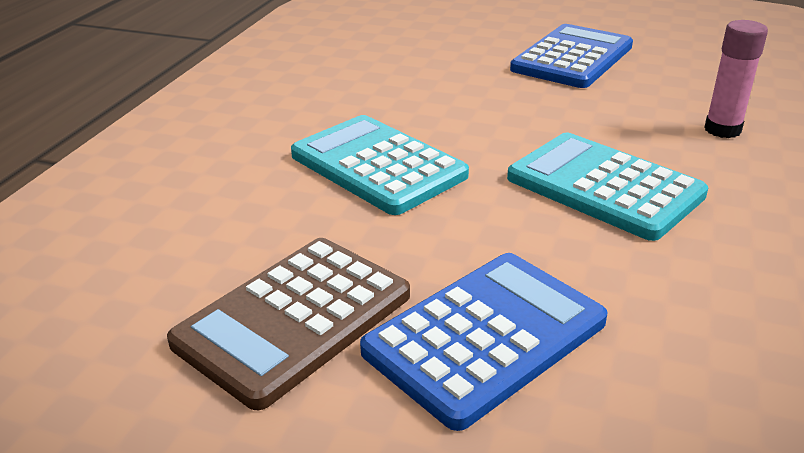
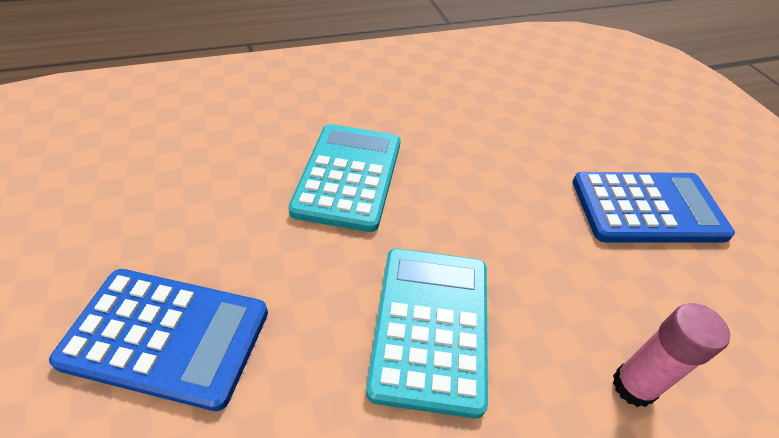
camera: 50 degrees right, 15 degrees up
brown calculator [167,238,410,410] -> none

